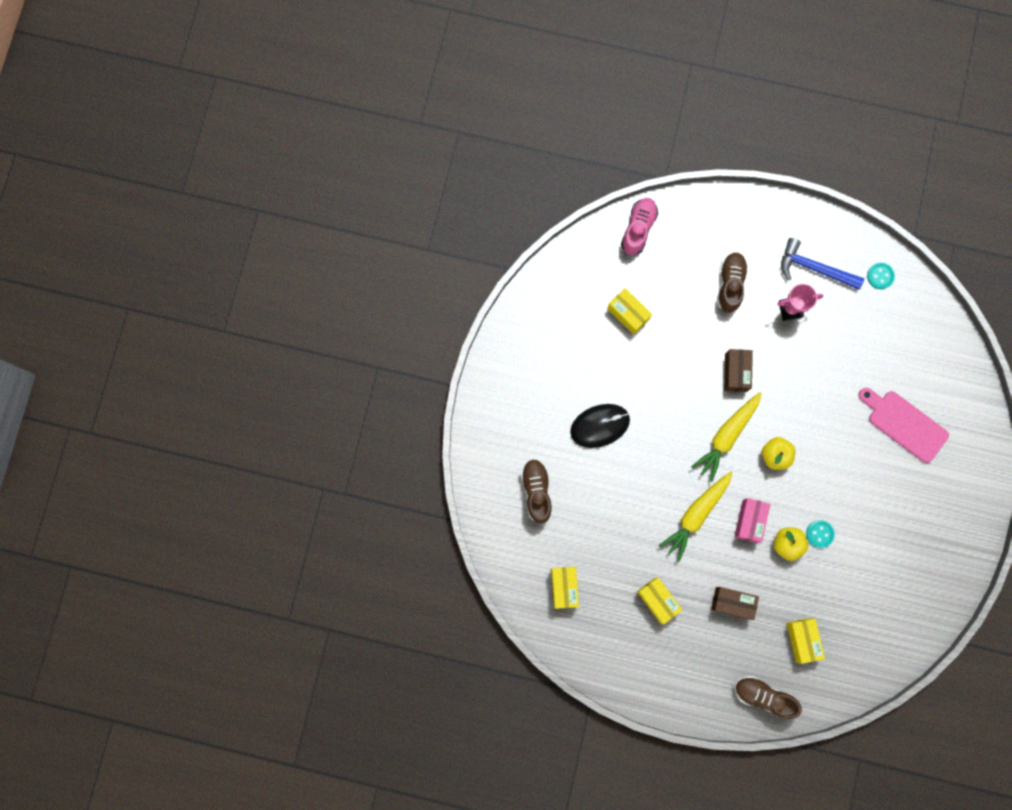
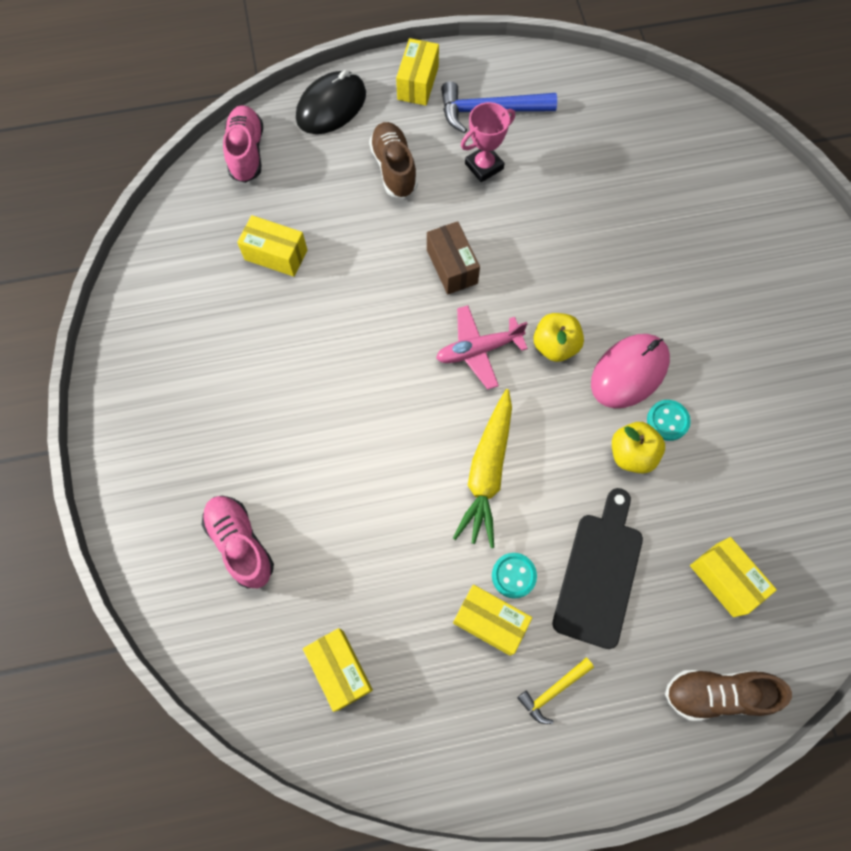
camera: 25 degrees left, 10 degrees down
brown shoe [521,459,552,524] -> pink shoe [202,496,274,588]
black mouse [570,404,630,448] -> black mouse moved to [296,70,366,134]
yellow carrot [691,392,762,482] -> pink plane [436,305,528,389]
brown box [711,587,759,620] -> black cutting board [552,488,643,649]
pink box [735,498,771,543] -> none
pink cutting board [859,388,949,463] -> none
turquoise button [867,263,895,289] -> turquoise button moved to [492,553,537,599]
none -> yellow box [396,38,439,106]
none -> yellow hammer [517,658,594,724]
none -> pink mouse [591,334,670,408]

